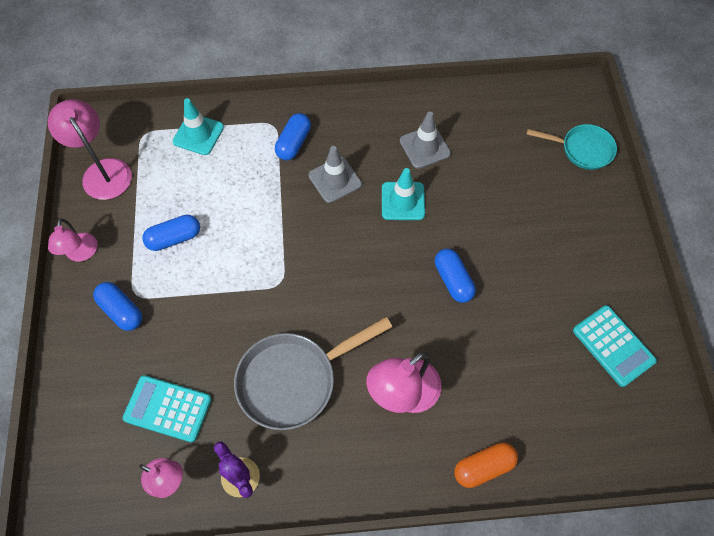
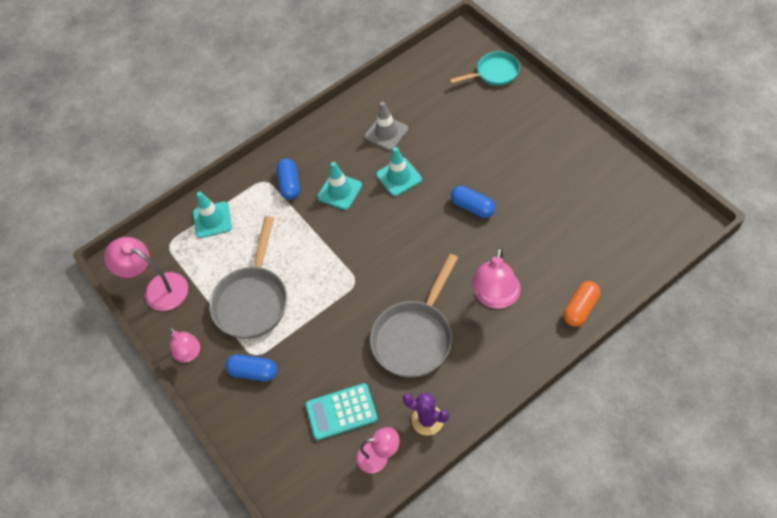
camera: 25 degrees left, 5 degrees down
blue capsule [142,215,200,251] -> grey pan [209,216,287,339]
grey traffic cone [309,146,362,203] -> turquoise traffic cone [317,162,362,210]
turquoise calculator [573,305,657,387] -> none

